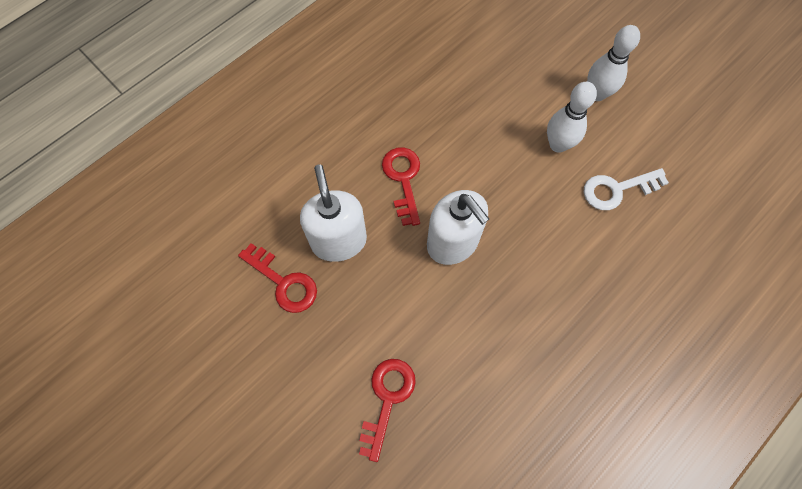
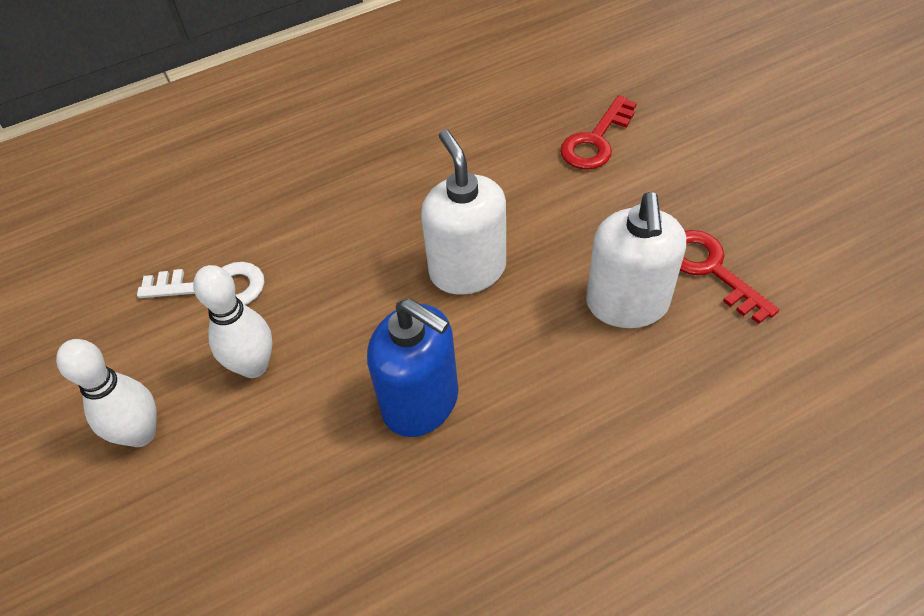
camera: 160 degrees left, 15 degrees down
red key [382,147,420,226] -> none
none -> blue soap dispenser [367,298,458,437]

